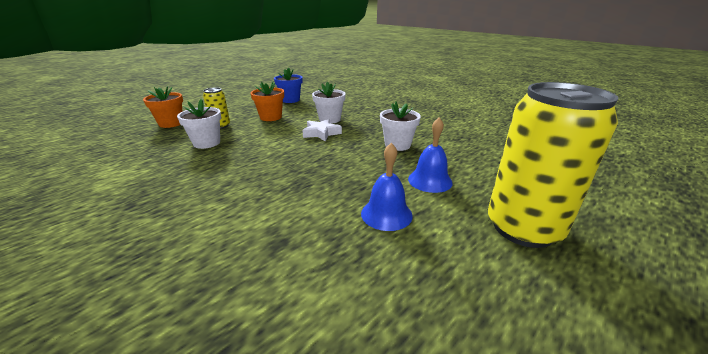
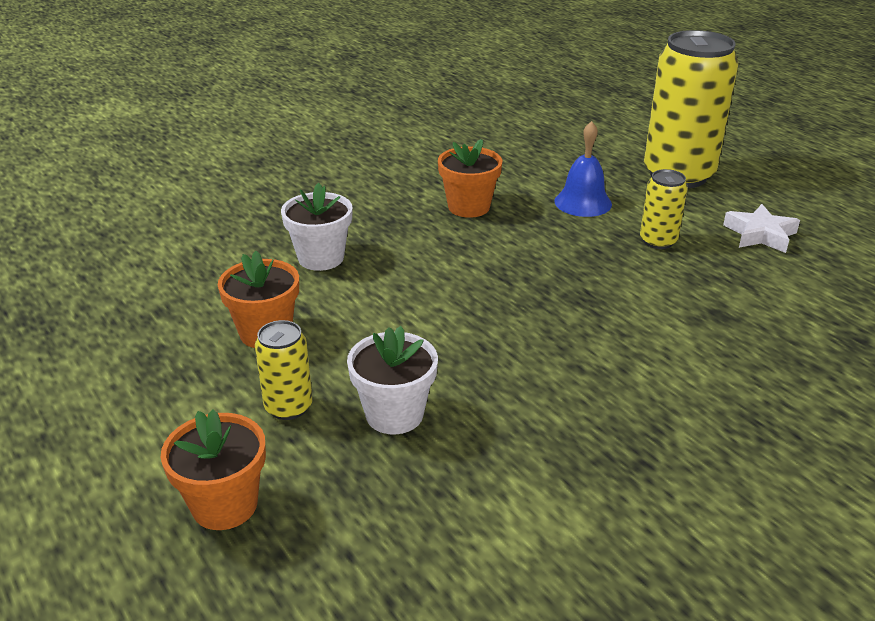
camera: 80 degrees left, 5 degrees up
blue flower pot [274,67,302,103] -> none
white star [302,119,342,141] -> white star moved to [723,204,800,253]
blue bell [361,143,413,231] -> yellow can [640,169,688,249]
white flower pot [380,101,421,151] -> orange flower pot [438,139,502,218]

